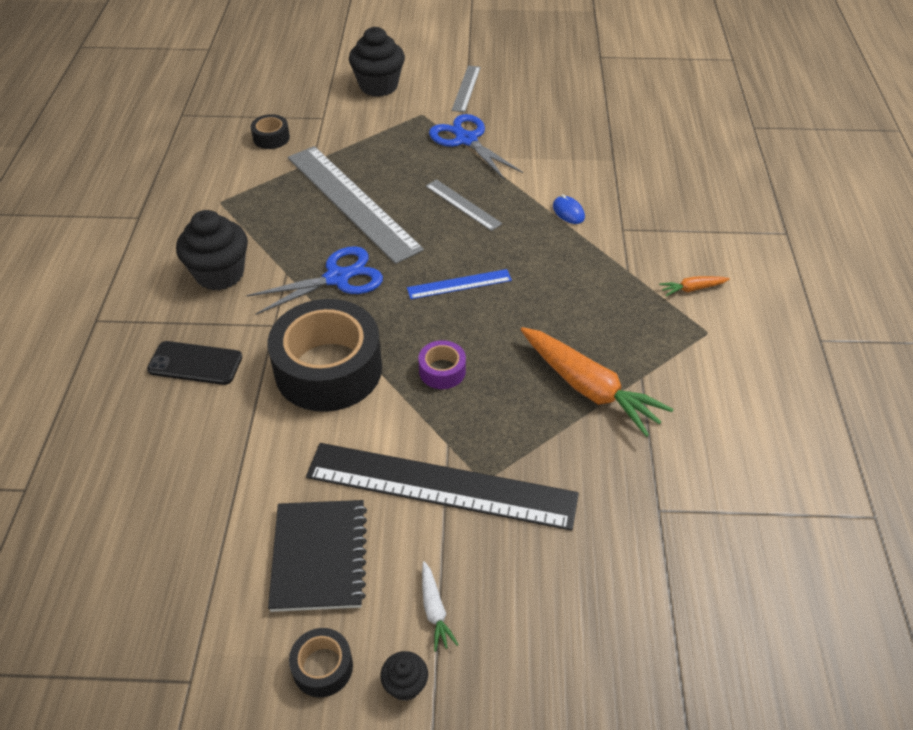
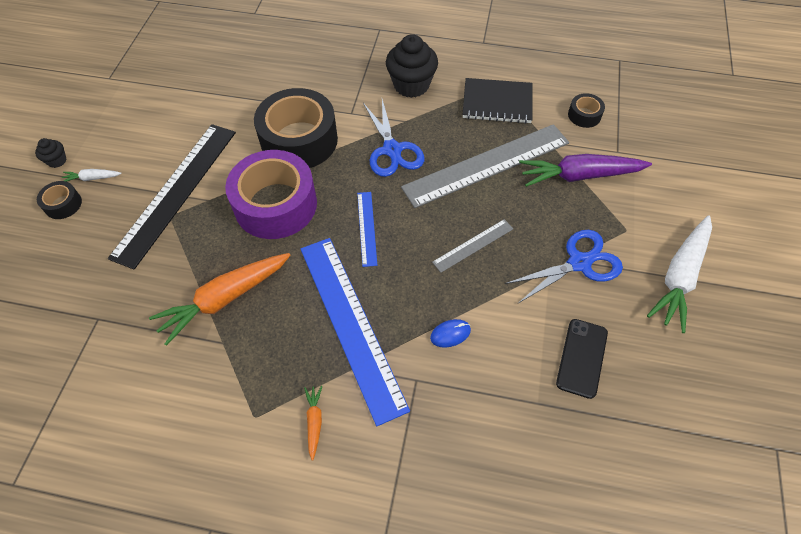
camera: 100 degrees right, 10 degrees up
black phone [147,341,242,385] -> black phone moved to [556,319,608,399]
black notebook [268,500,367,612] -> black notebook moved to [462,78,533,124]
black tape [289,628,353,697] -> black tape moved to [37,181,82,219]
black cupcake [349,27,405,97] -> none
purple tape [418,340,466,389] -> purple tape [225,150,317,239], size x2.29
grey ruler [452,65,481,112] -> white carrot [647,216,712,333]
none -> blue ruler [301,238,410,426]
none -> purple carrot [519,154,652,187]

